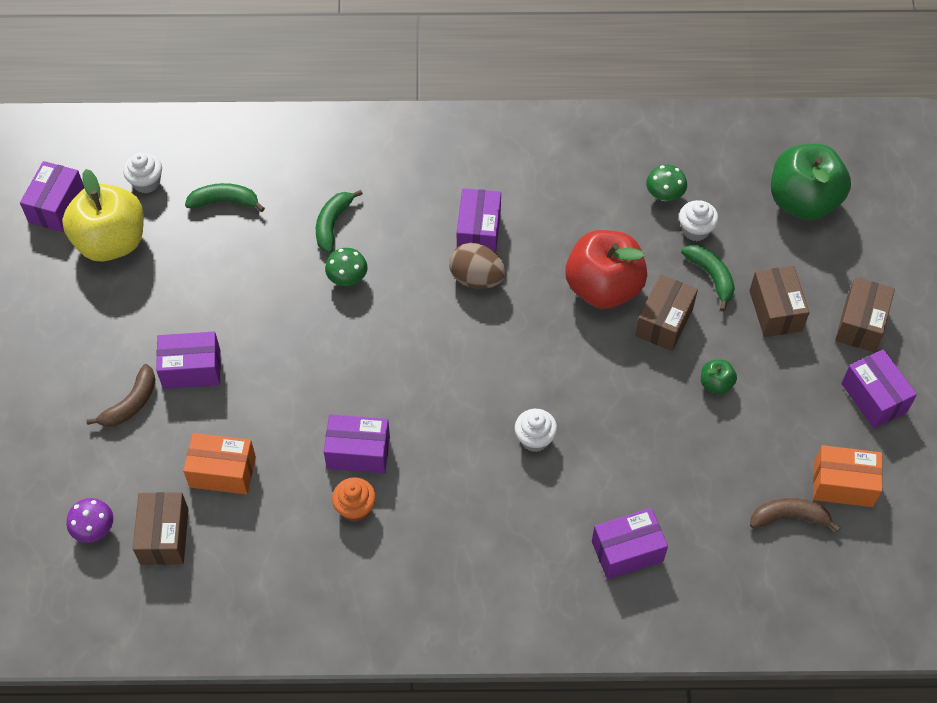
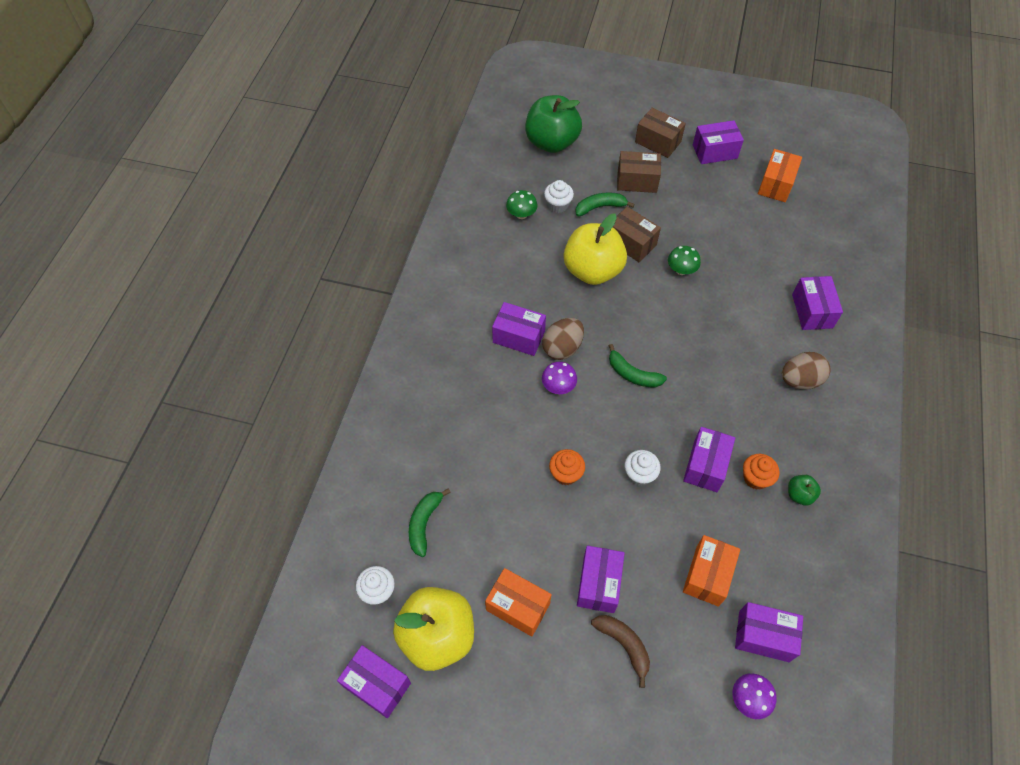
camera: 75 degrees left, 0 degrees up
brown box [133,492,189,565] -> purple box [735,602,803,662]
green banana [316,190,363,253] -> green banana moved to [609,344,667,388]
green mushroom [325,248,367,286] -> green mushroom moved to [668,246,701,275]
white cupcake [515,409,557,452] -> white cupcake moved to [625,450,661,486]
red apple [565,230,647,309] -> yellow apple [564,213,627,285]
green apple [701,359,737,394] -> green apple moved to [788,475,821,506]
brown banana [750,498,840,532] -> none
none -> orange box [485,568,552,637]
none -> purple mushroom [542,362,577,394]
none -> orange cupcake [549,449,585,485]
none -> brown egg [782,352,831,389]

